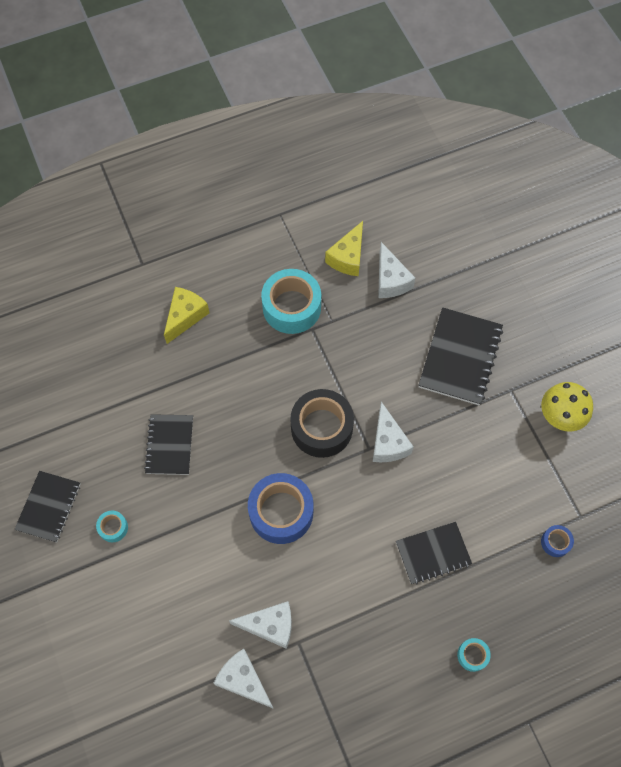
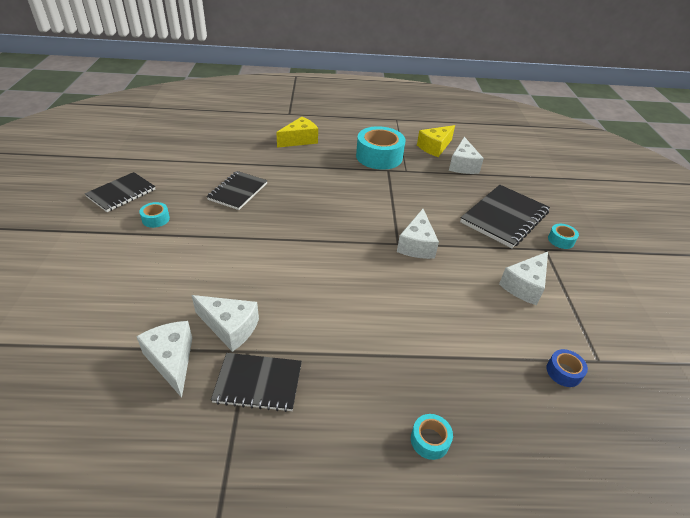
camera: 20 degrees right, 25 degrees down
blue tape [248,473,313,544] -> none
black tape [290,389,354,458] -> none
black notebook [396,522,472,584] -> black notebook moved to [211,353,302,412]
yellow mushroom [541,382,593,432] -> none
none -> white cheese [499,252,548,305]
none -> turquoise tape [548,224,579,249]

